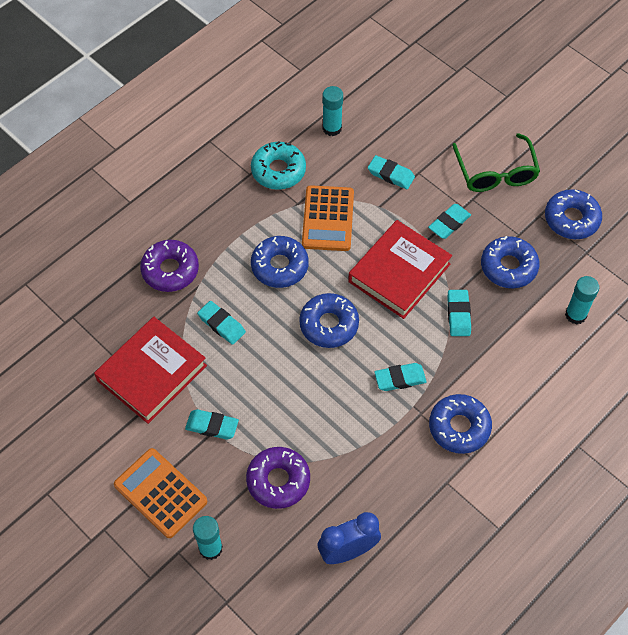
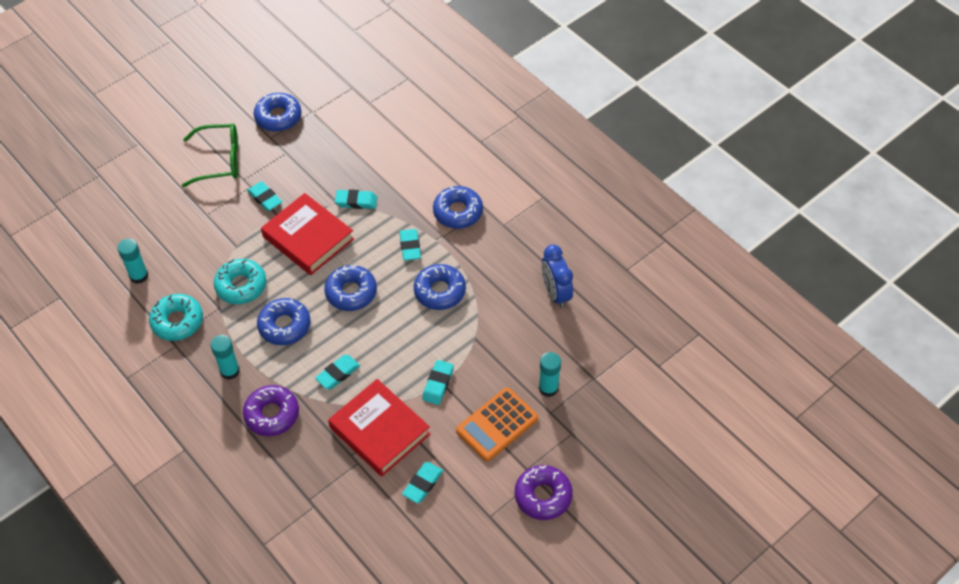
camera: 85 degrees left, 5 degrees down
purple donut [246,447,310,509] -> purple donut moved to [515,465,573,520]
orange calculator [302,185,354,251] -> turquoise donut [214,259,266,304]
turquoise eraser [368,155,415,189] -> turquoise eraser moved to [402,462,443,503]
blue donut [481,236,540,288] -> blue donut moved to [414,264,466,310]
turquoise glue stick [565,276,599,324] -> turquoise glue stick moved to [210,335,240,380]

